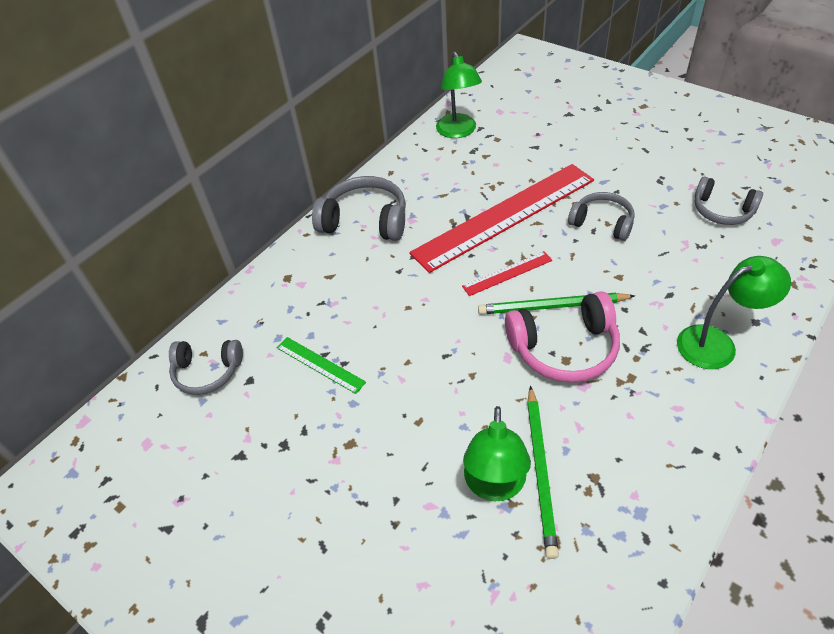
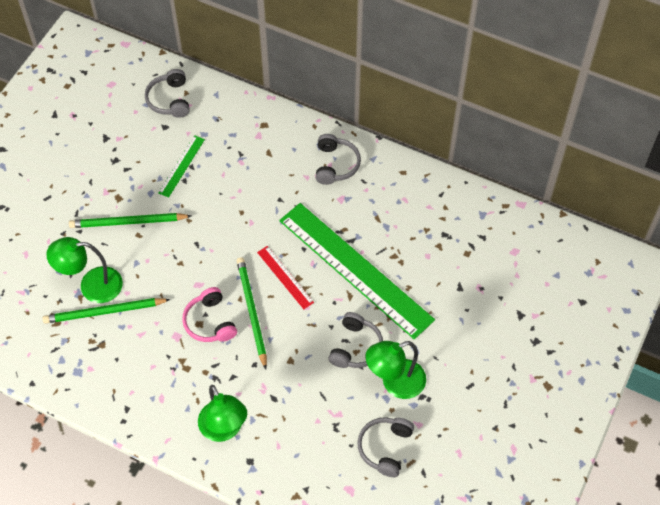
camera: 75 degrees right, 10 degrees up
grey headphones [312,176,406,241] -> grey headphones [316,134,361,185], size x0.66
red ruler [409,164,594,273] -> green ruler [279,203,435,339]
green lamp [436,52,482,138] -> green lamp moved to [365,341,426,399]
pink headphones [505,291,620,383] -> pink headphones [182,287,237,342], size x0.66
none -> green pencil [69,213,191,228]

